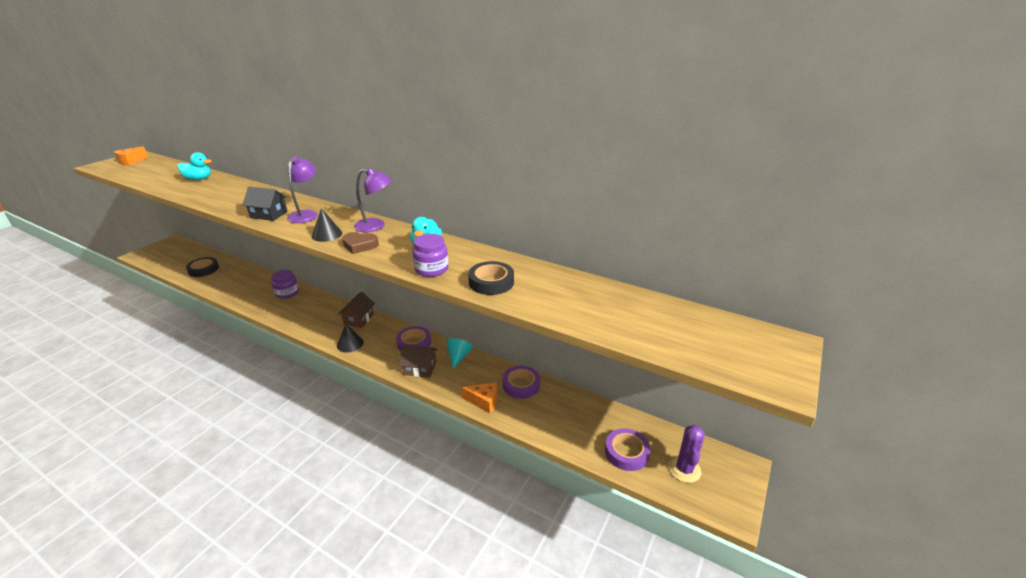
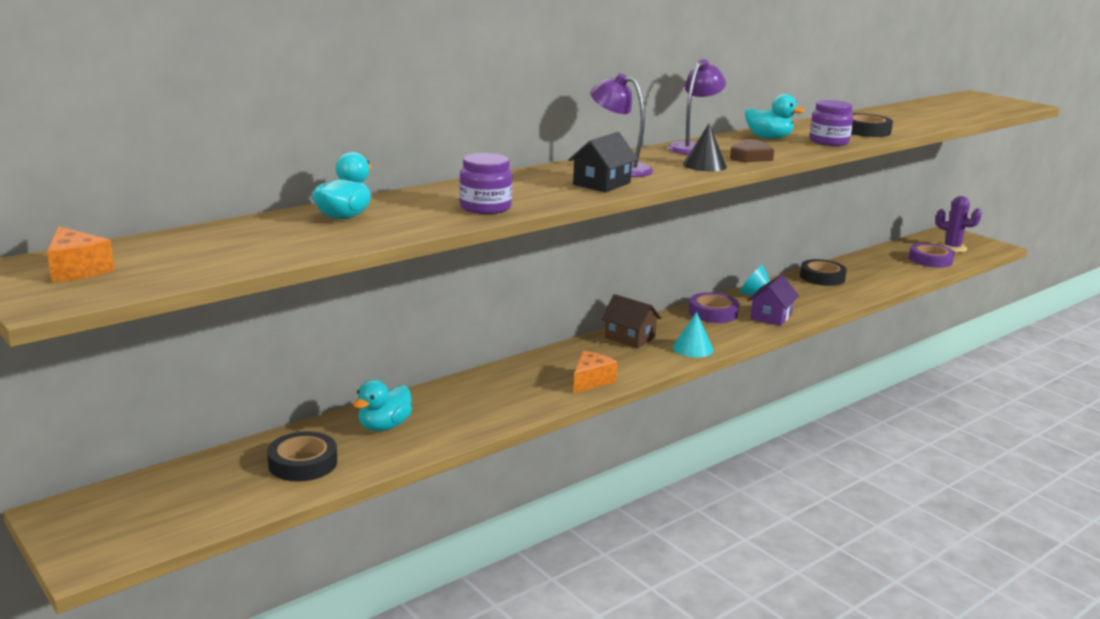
camera: 70 degrees left, 10 degrees down
purple jar [271,270,299,299] -> purple jar moved to [459,153,512,214]
black cone [337,324,364,352] -> turquoise cone [673,312,713,357]
brown house [399,345,438,378] -> purple house [748,274,799,326]
orange cheese [461,382,497,413] -> orange cheese moved to [573,351,618,393]
purple tape [503,366,540,399] -> black tape [800,259,847,286]
none -> turquoise duck [353,380,412,431]

